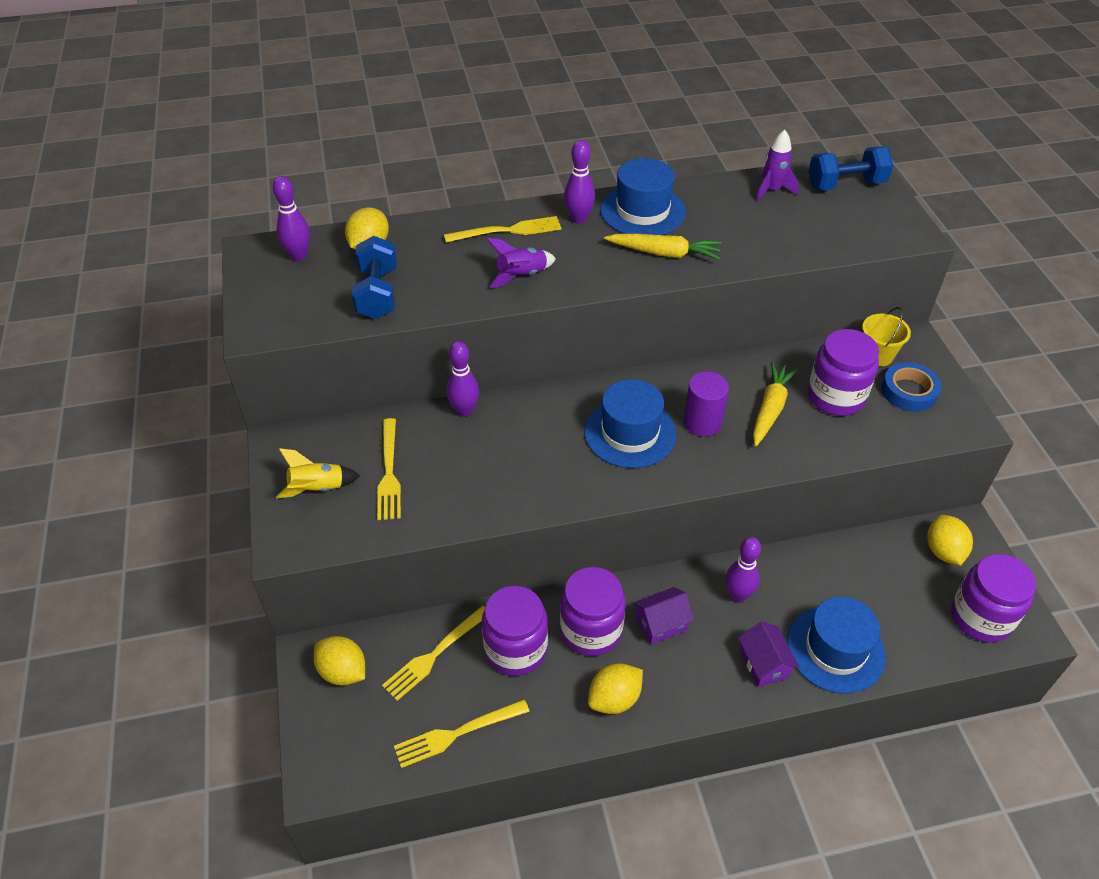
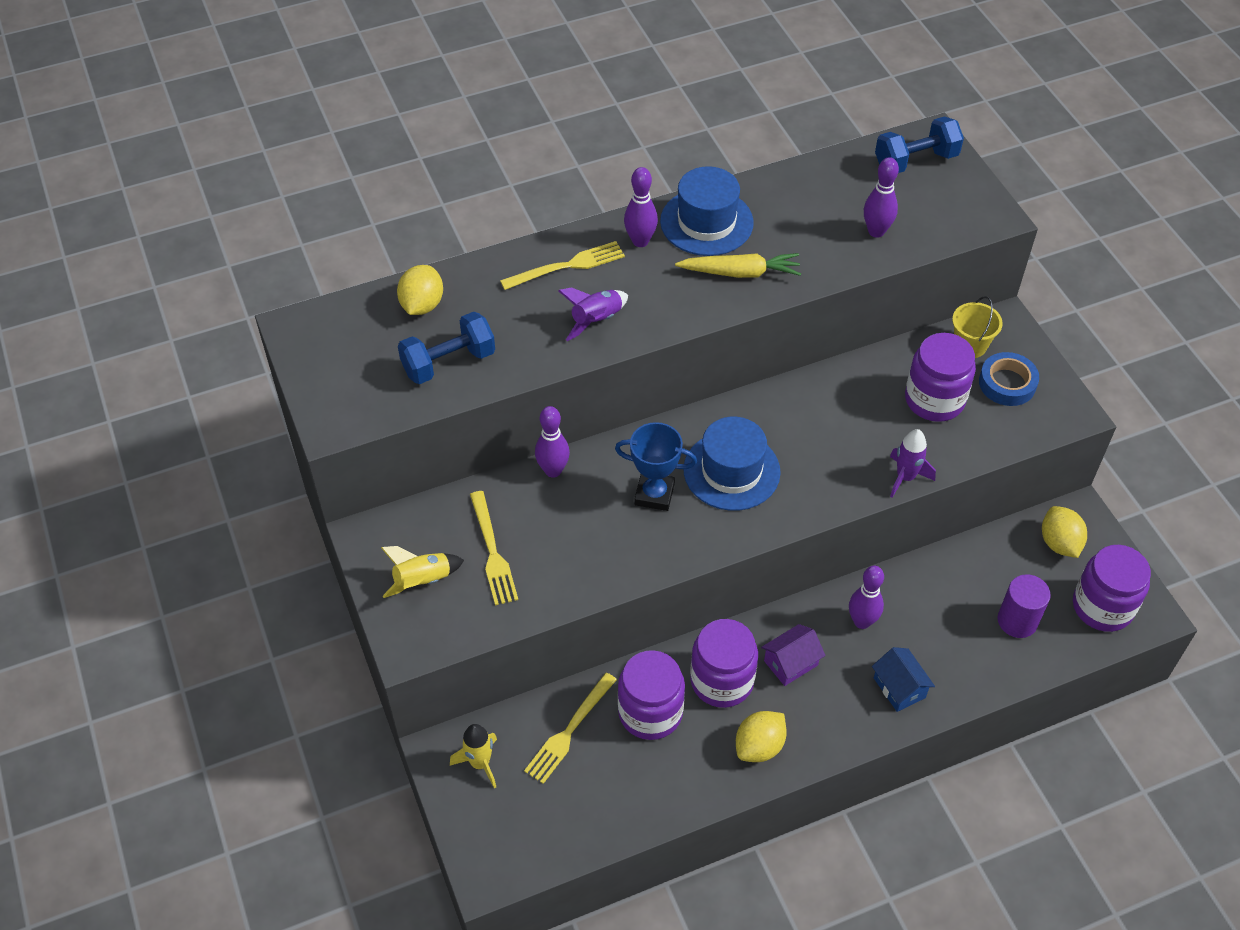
camera: 10 degrees left, 5 degrees up
purple bowling pin [273,176,310,261] -> purple bowling pin moved to [864,157,899,238]
yellow lemon [314,636,365,685] -> yellow rocket [450,724,497,788]
blue dumbbell [352,236,397,319] -> blue dumbbell turned 75 degrees clockwise [398,312,495,384]
yellow fork [394,700,530,768] -> none
purple cylinder [683,371,729,437] -> purple cylinder moved to [997,574,1051,638]
purple house [738,622,799,687] -> blue house [872,647,935,712]
yellow carrot [753,362,798,447] -> none
purple rocket [756,130,799,201] -> purple rocket moved to [890,429,936,498]
blue hat [787,596,886,694] -> none
none -> blue trophy [615,422,697,511]

